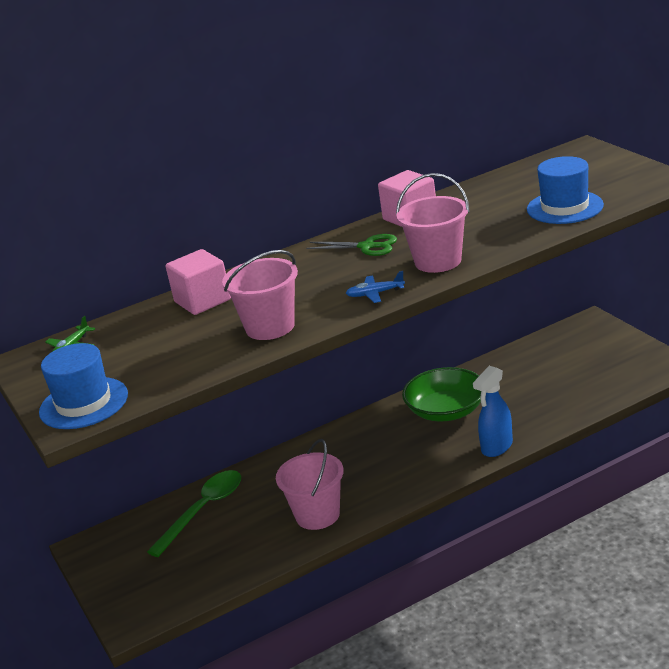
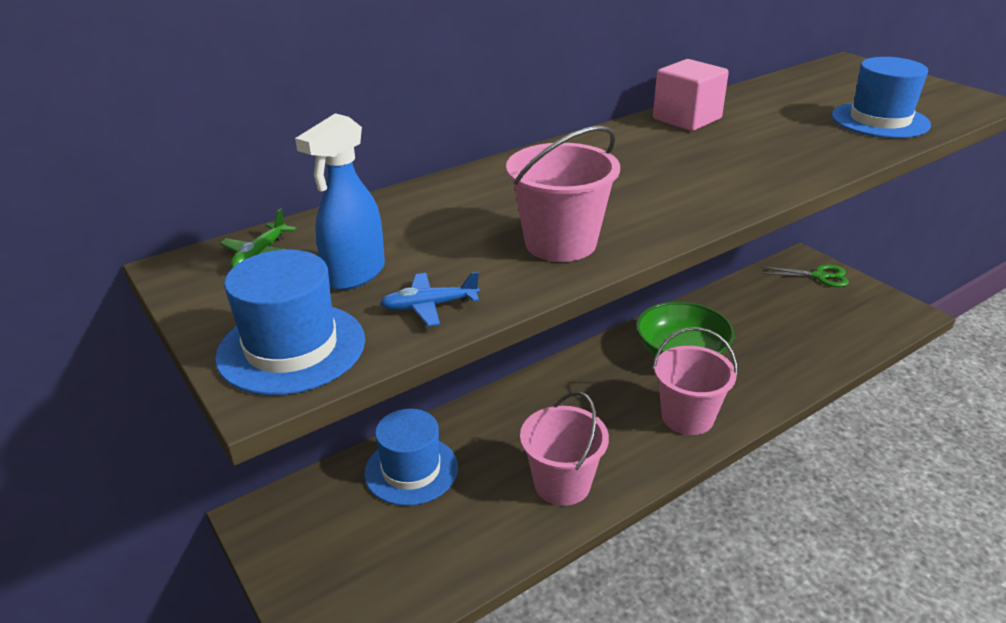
camera: 10 degrees left, 5 degrees up
green spoon [147,470,241,557] -> blue hat [364,409,458,506]
pink cube [165,249,231,315] -> none
green scissors [306,234,397,256] -> green scissors moved to [761,265,849,287]
blue plane [346,271,405,303] -> blue plane moved to [380,272,480,327]
pink bucket [396,173,470,273] -> pink bucket moved to [652,327,738,435]
blue spray bottle [473,366,513,457] -> blue spray bottle moved to [295,113,385,290]

